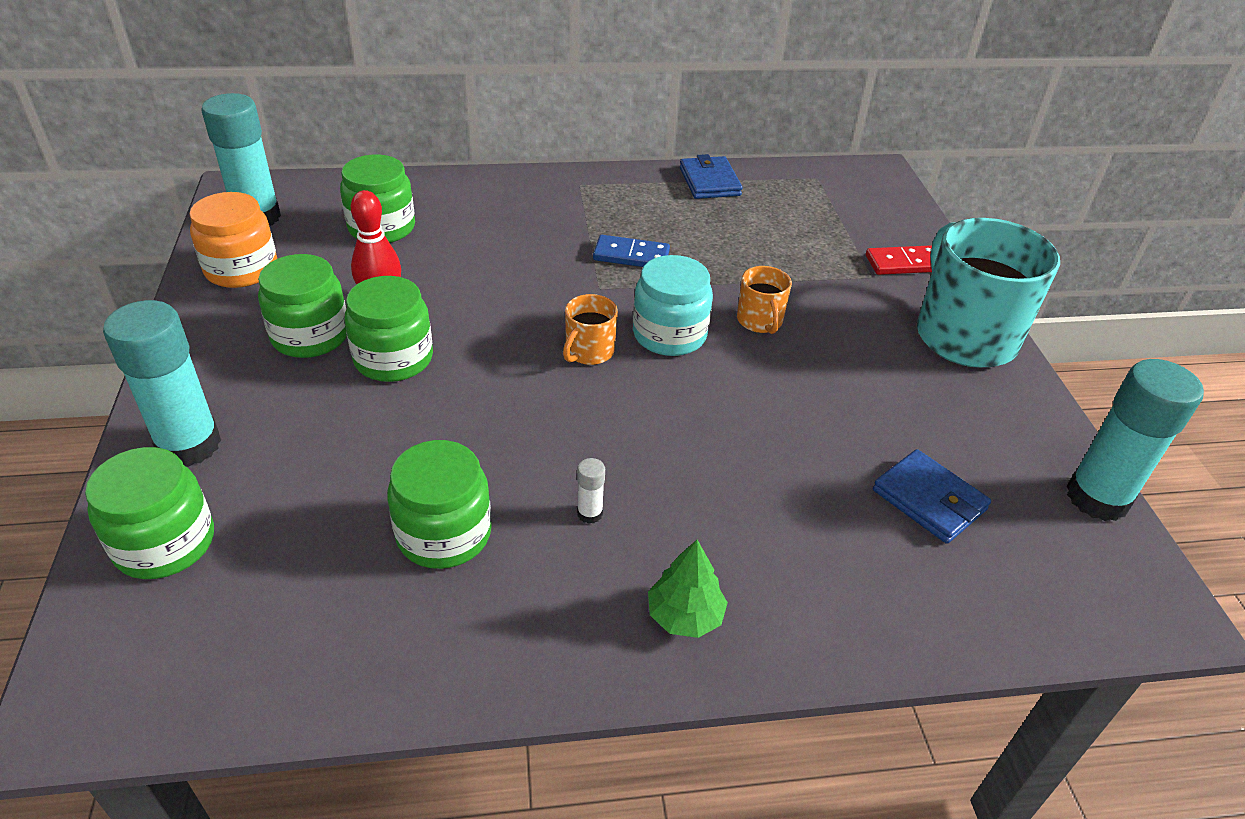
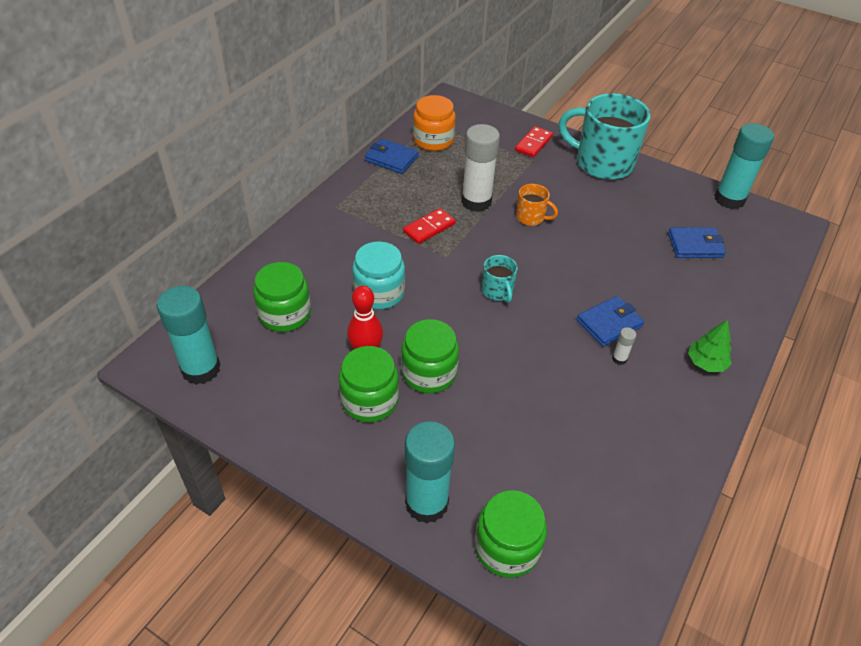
camera: 50 degrees left, 5 degrees up
orange jar [189,192,277,288] -> orange jar moved to [413,95,456,151]
green jar [387,440,492,569] -> none
orange mug [563,294,618,365] -> turquoise mug [482,255,518,303]
blue domino [593,235,670,267] -> red domino [403,208,456,244]
turquoise jar [633,255,713,356] -> turquoise jar moved to [352,241,405,309]
none -> white glue stick [461,124,500,212]
none -> blue wallet [576,296,644,347]

